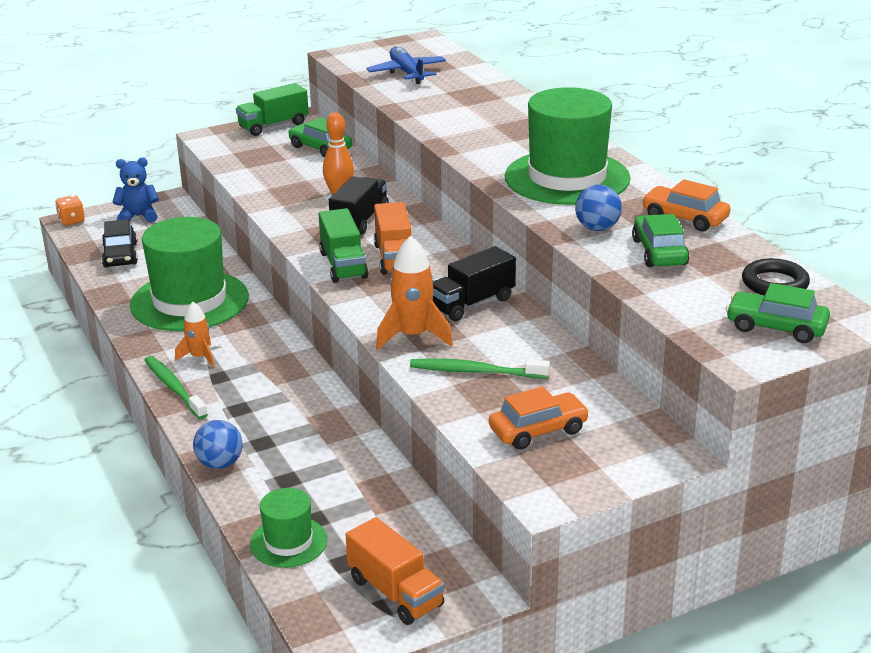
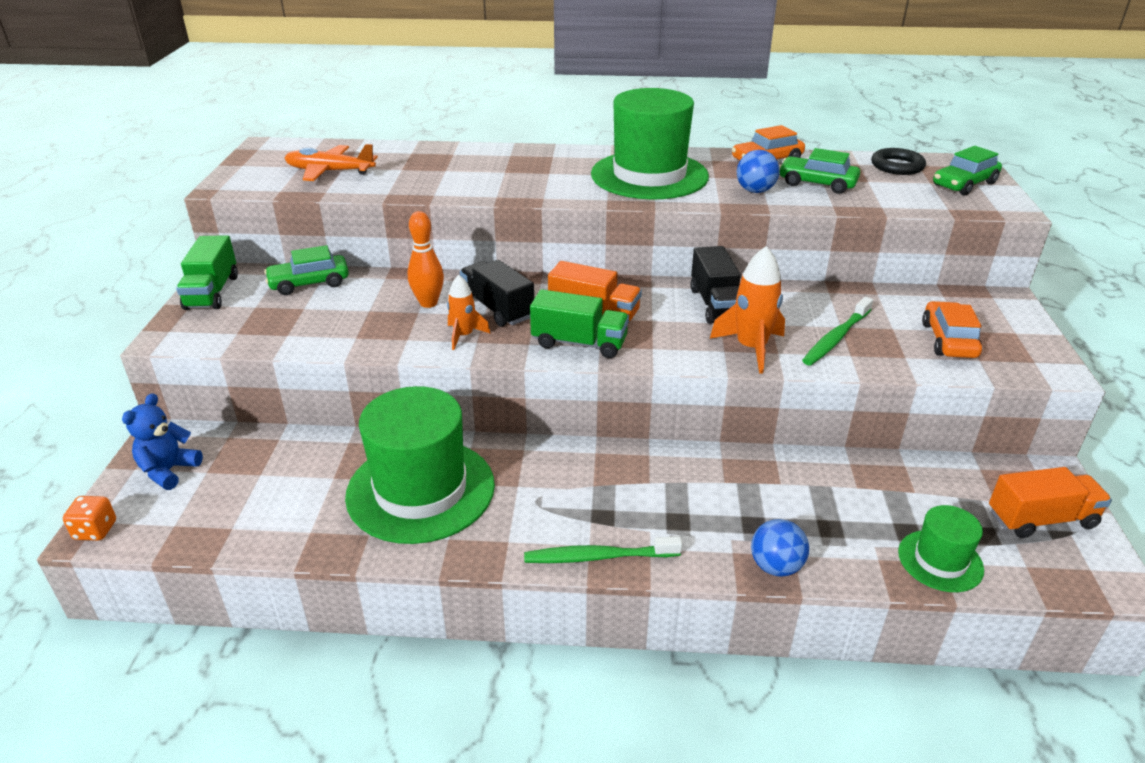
camera: 60 degrees left, 5 degrees up
black car [101,219,138,267] -> none
orange rocket [175,302,215,367] -> orange rocket moved to [447,275,491,350]
blue plane [366,47,446,84] -> orange plane [285,144,378,181]

